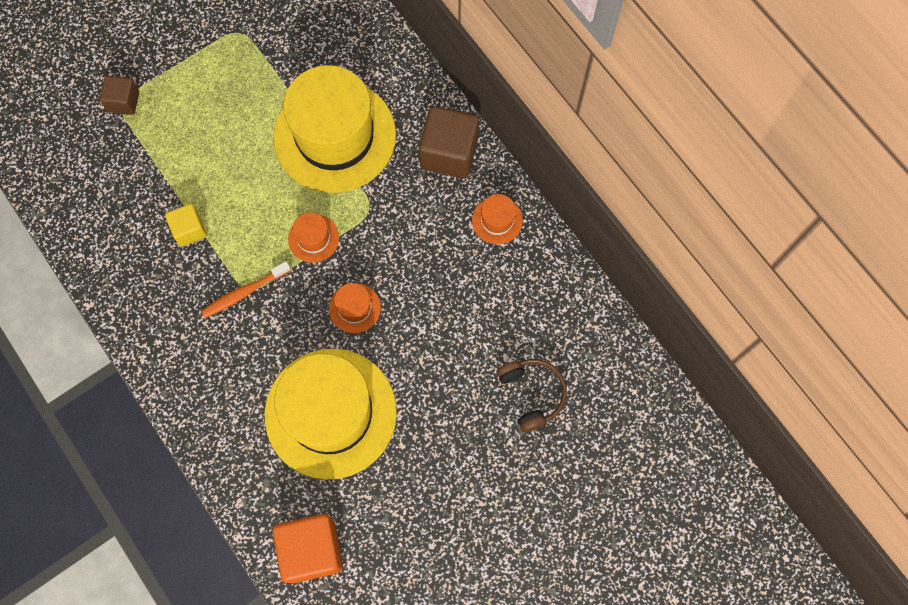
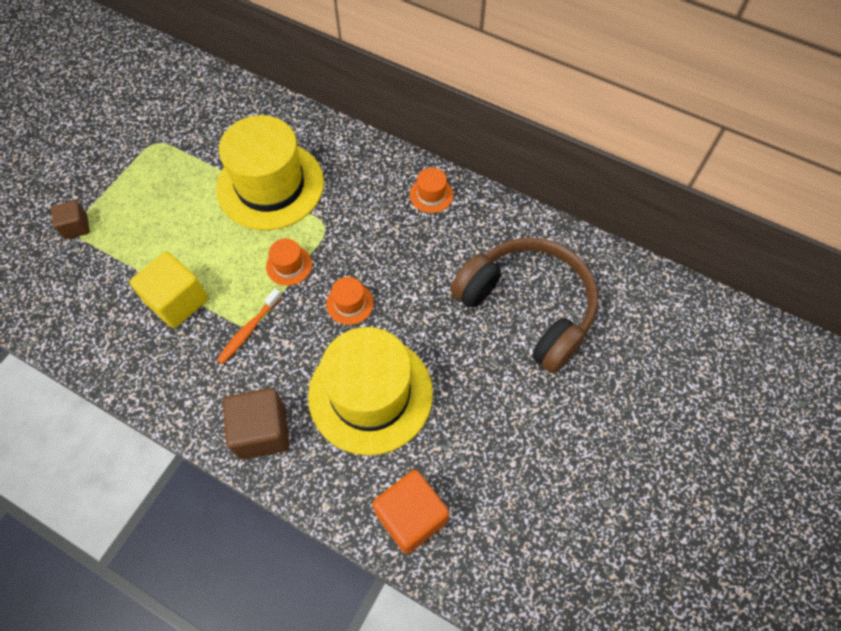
camera: 25 degrees left, 10 degrees down
yellow cube [165,203,207,247] -> yellow cube [130,252,208,328], size x1.75
brown cube [419,106,479,178] -> brown cube moved to [223,388,290,460]
brown headphones [496,359,567,433] -> brown headphones [450,237,598,374], size x2.14

